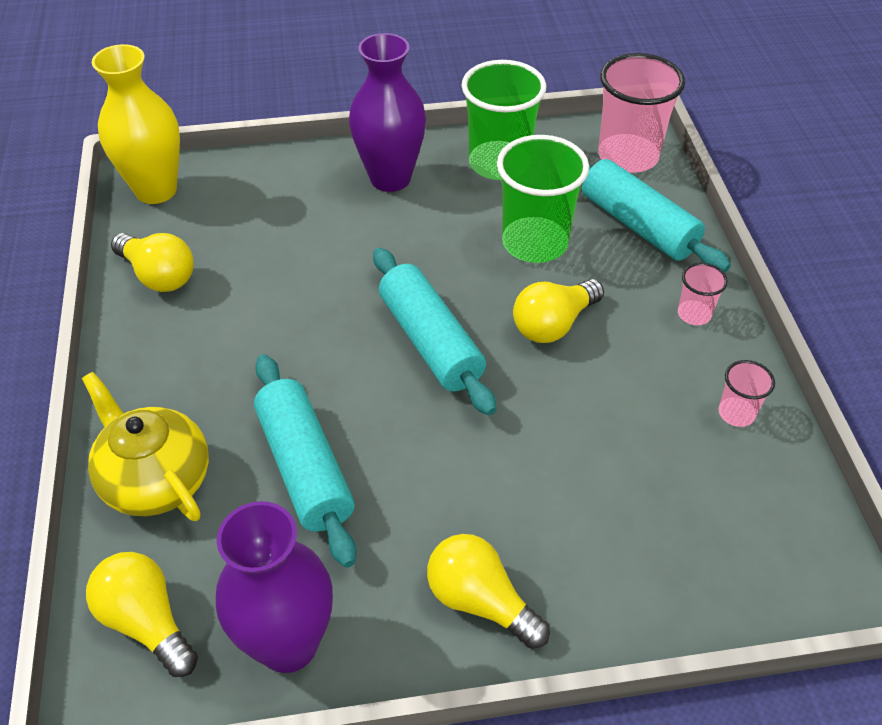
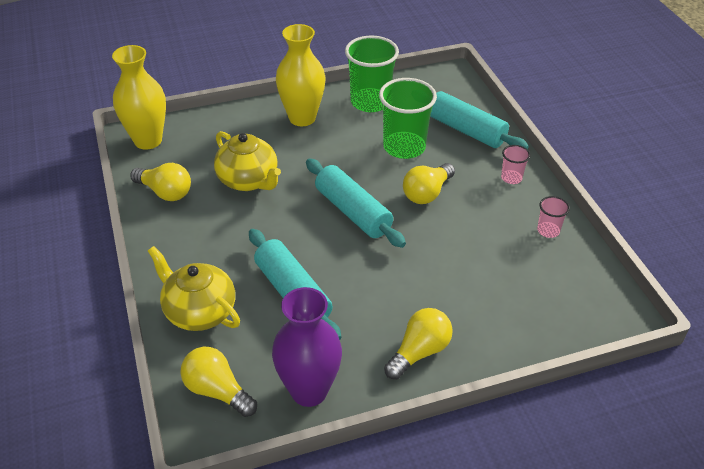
camera: 10 degrees left, 5 degrees down
purple vase [349,33,426,192] -> yellow vase [276,24,325,126]
yellow light bulb [427,534,550,649] -> yellow light bulb turned 105 degrees clockwise [384,308,453,379]
pink cup [598,53,685,173] -> none
none -> yellow teapot [214,131,281,191]

